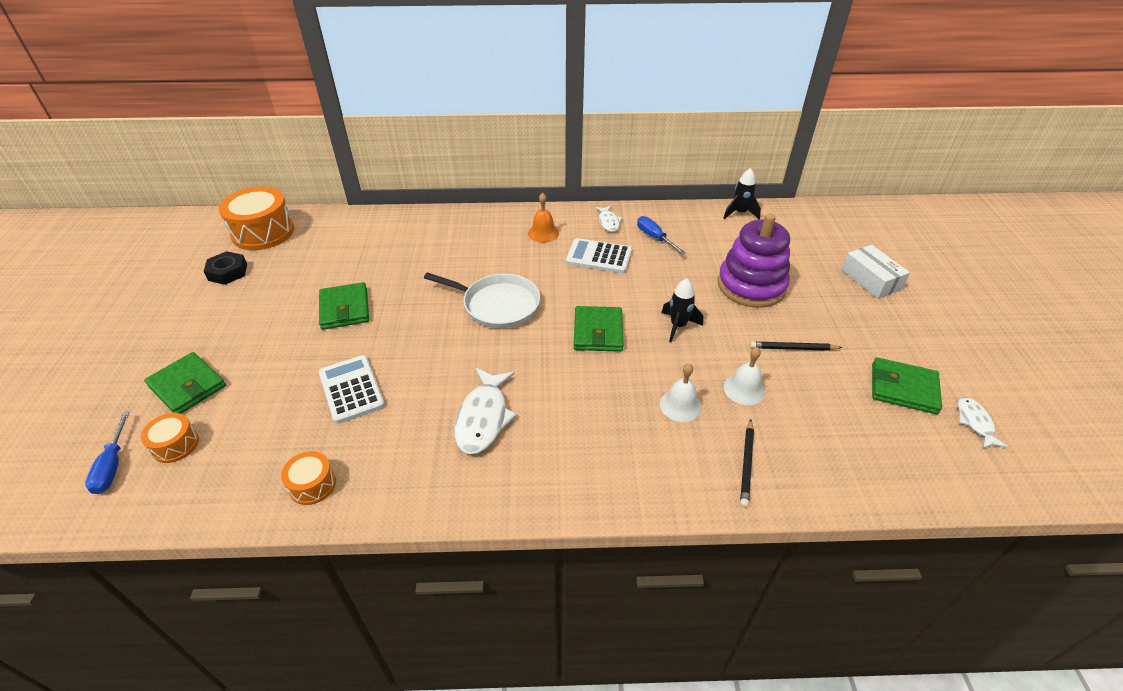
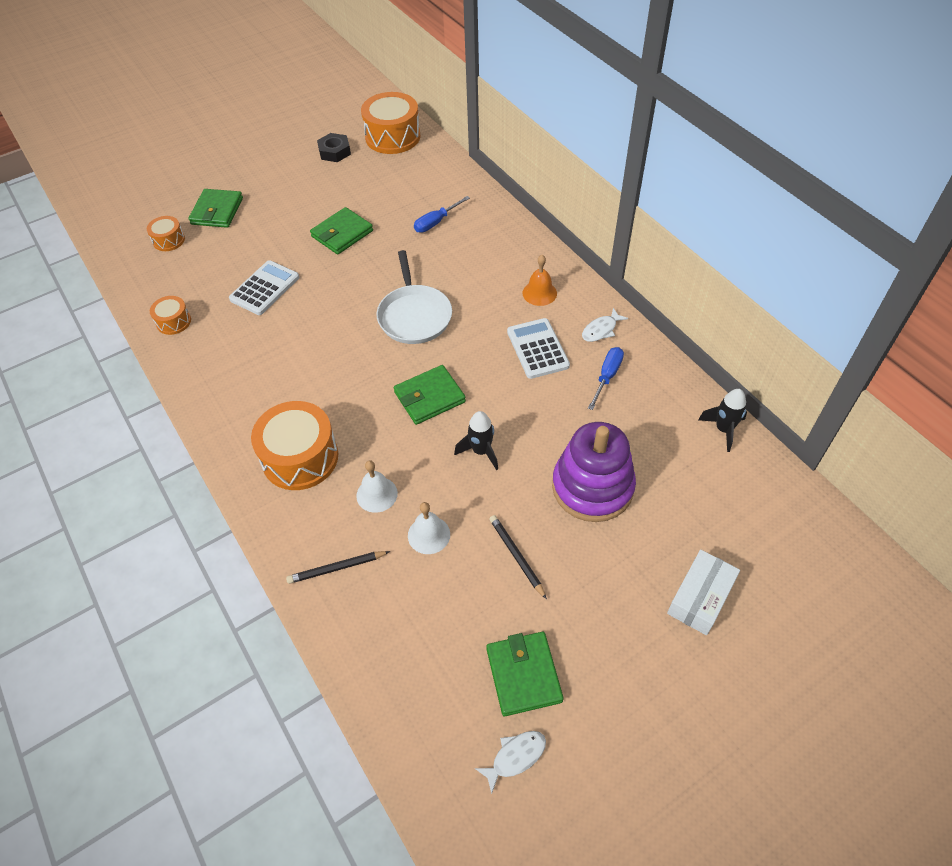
camera: 60 degrees right, 10 degrees up
blue screwdriver [85,411,130,494] -> blue screwdriver moved to [414,196,470,233]
white fish [454,368,517,454] -> none
none -> orange drum [251,401,338,490]

